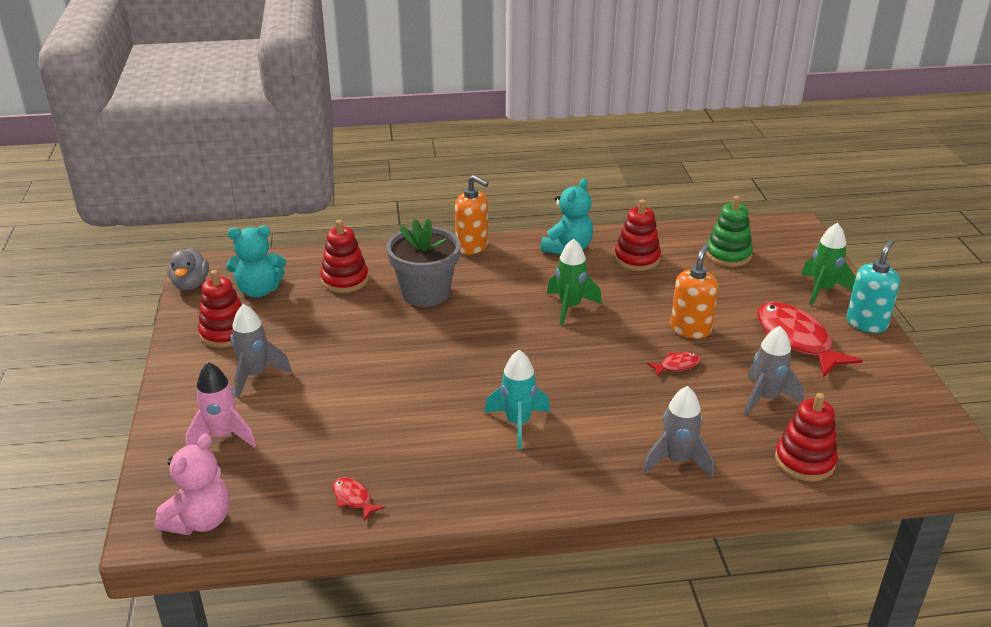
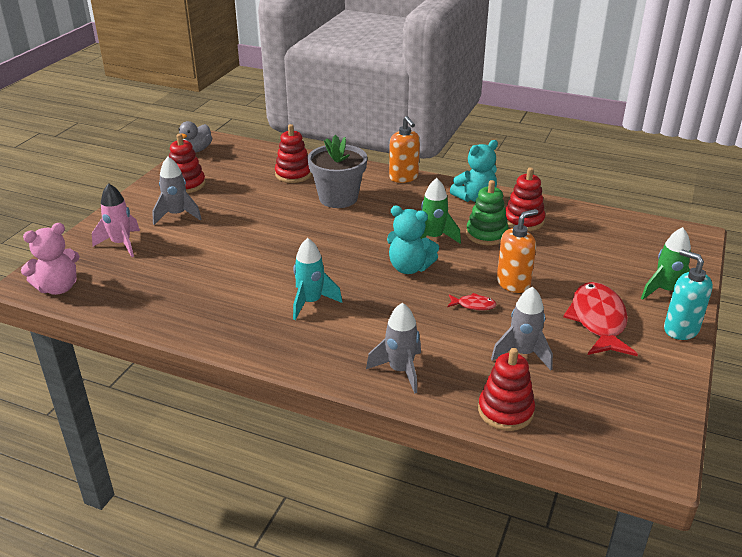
camera: 30 degrees right, 0 degrees up
turquoise teddy bear [226,225,286,297] -> turquoise teddy bear moved to [387,205,439,274]
red fish [332,477,385,521] -> none
green stacking toy [706,196,753,267] -> green stacking toy moved to [466,180,509,245]
turquoise soap dispenser [846,239,900,333] -> turquoise soap dispenser turned 105 degrees counterclockwise [664,249,713,340]

